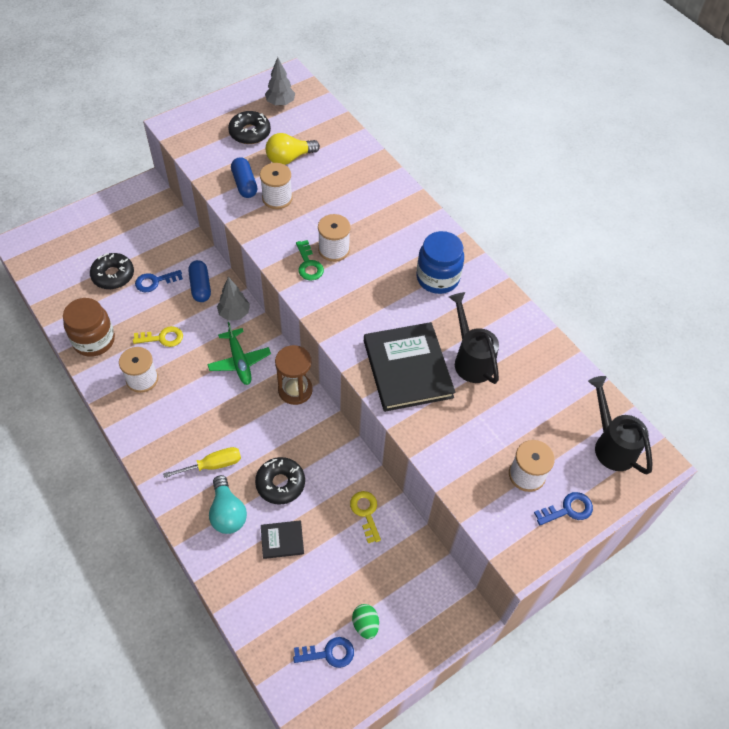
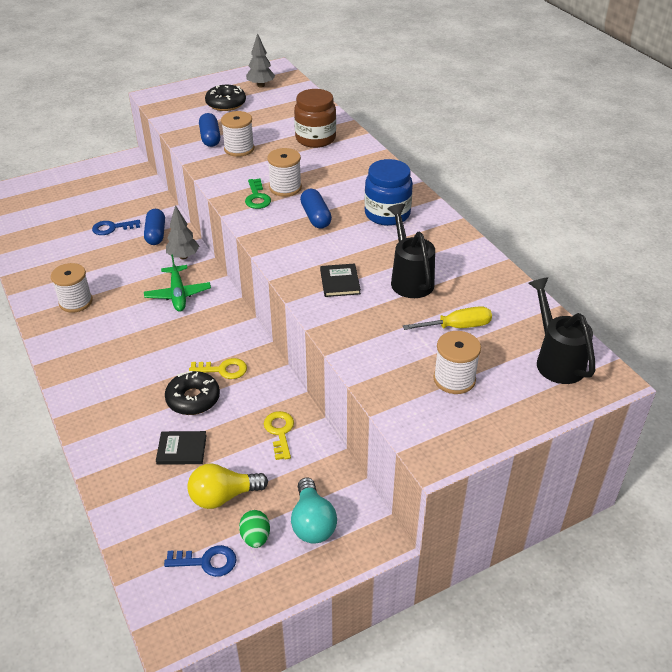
camera: 10 degrees right, 15 degrees down
brown jar [63,298,115,357] -> brown jar moved to [294,89,336,148]
black donut [90,253,134,289] -> none
yellow key [133,326,183,347] -> yellow key moved to [189,358,247,379]
yellow screwdriver [163,447,241,478] -> yellow screwdriver moved to [403,306,492,330]
turquoise light bulb [209,475,247,534] -> turquoise light bulb moved to [291,478,337,544]
yellow light bulb [266,133,320,165] -> yellow light bulb moved to [187,463,268,509]
brown hourglass [275,345,313,405] -> none
black book [364,322,455,412] -> black book [320,264,361,297], size x0.46
blue key [534,492,593,525] -> none
none -> blue capsule [300,189,332,229]

